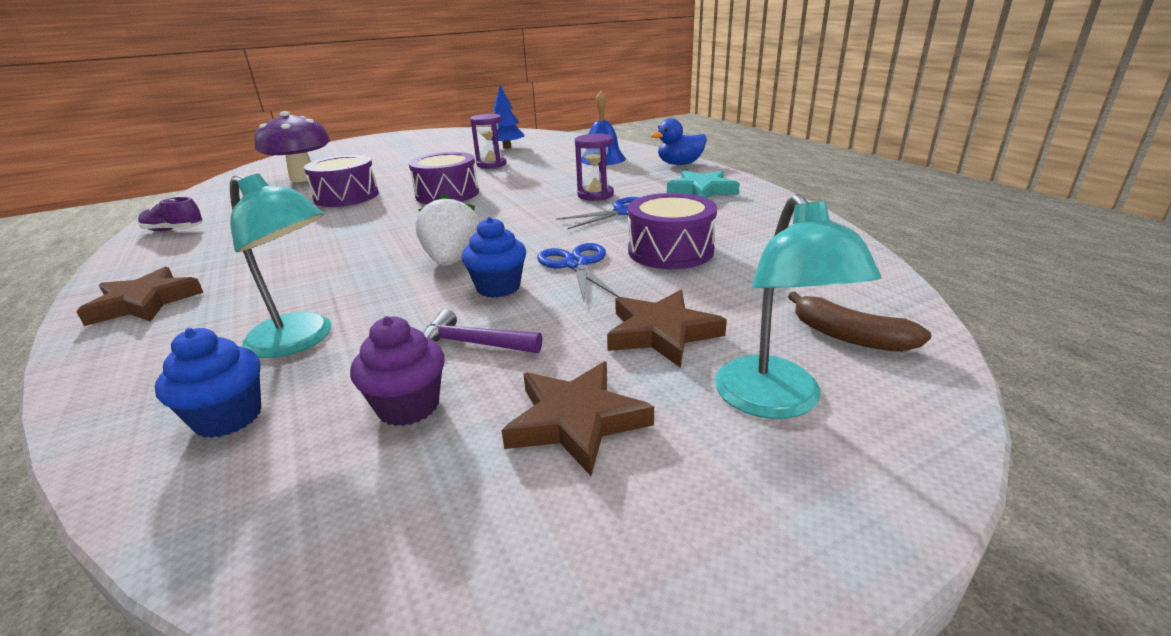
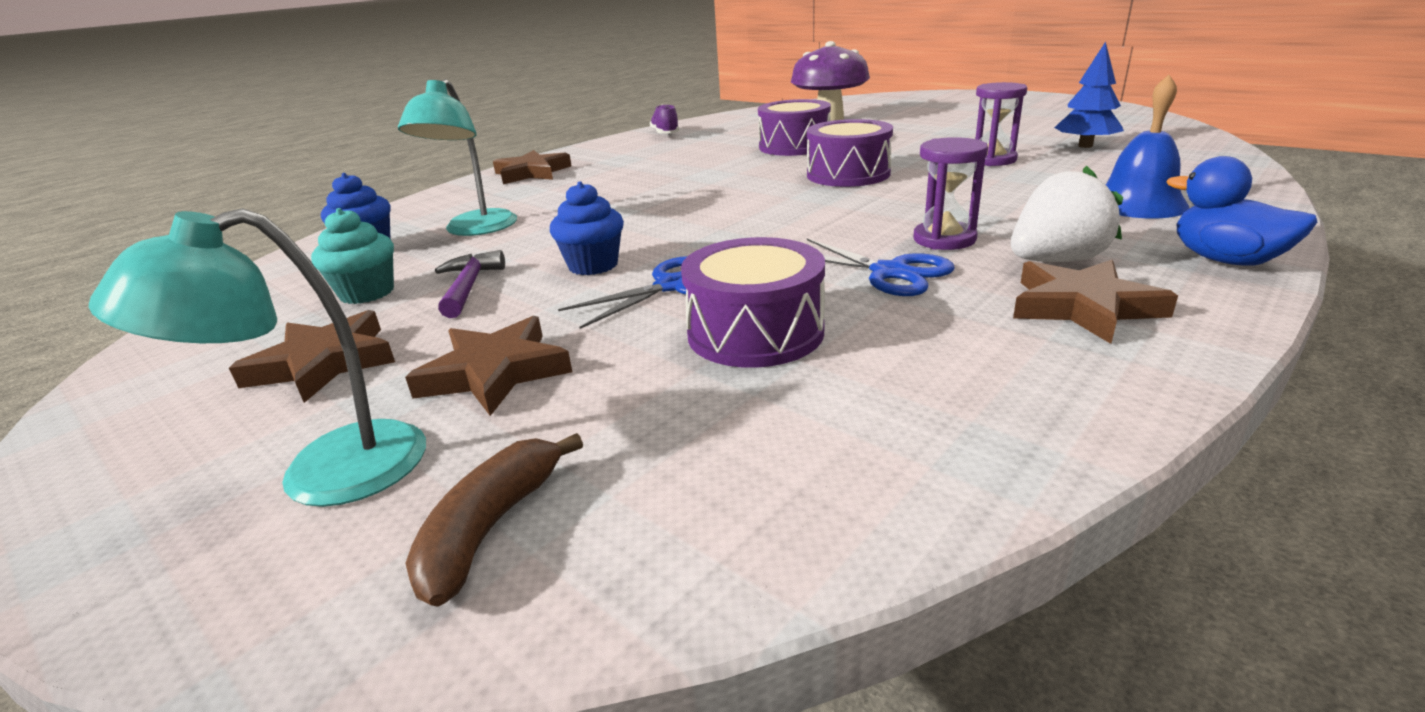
camera: 70 degrees right, 0 degrees up
purple cupcake [350,316,445,426] -> turquoise cupcake [311,208,394,304]
white strawberry [415,194,480,266] -> white strawberry moved to [1011,165,1123,262]
turquoise star [667,170,740,198] -> brown star [1013,260,1178,344]

